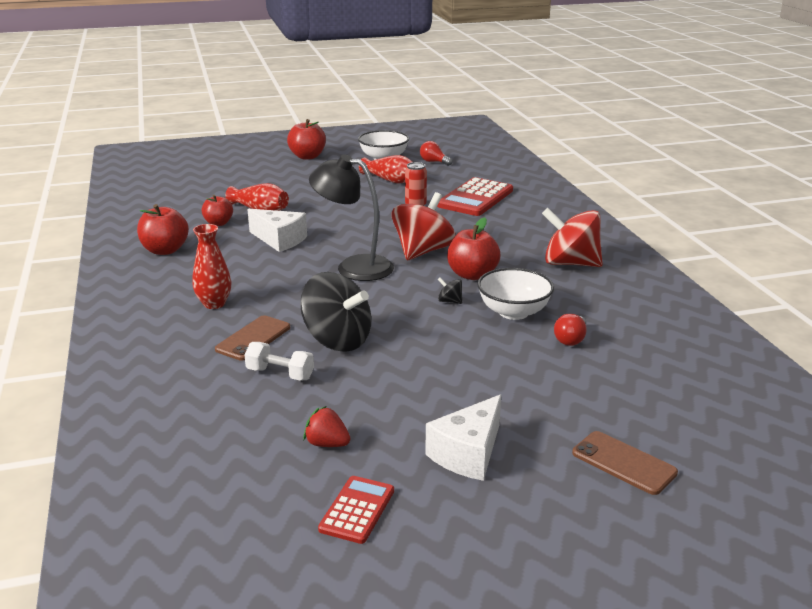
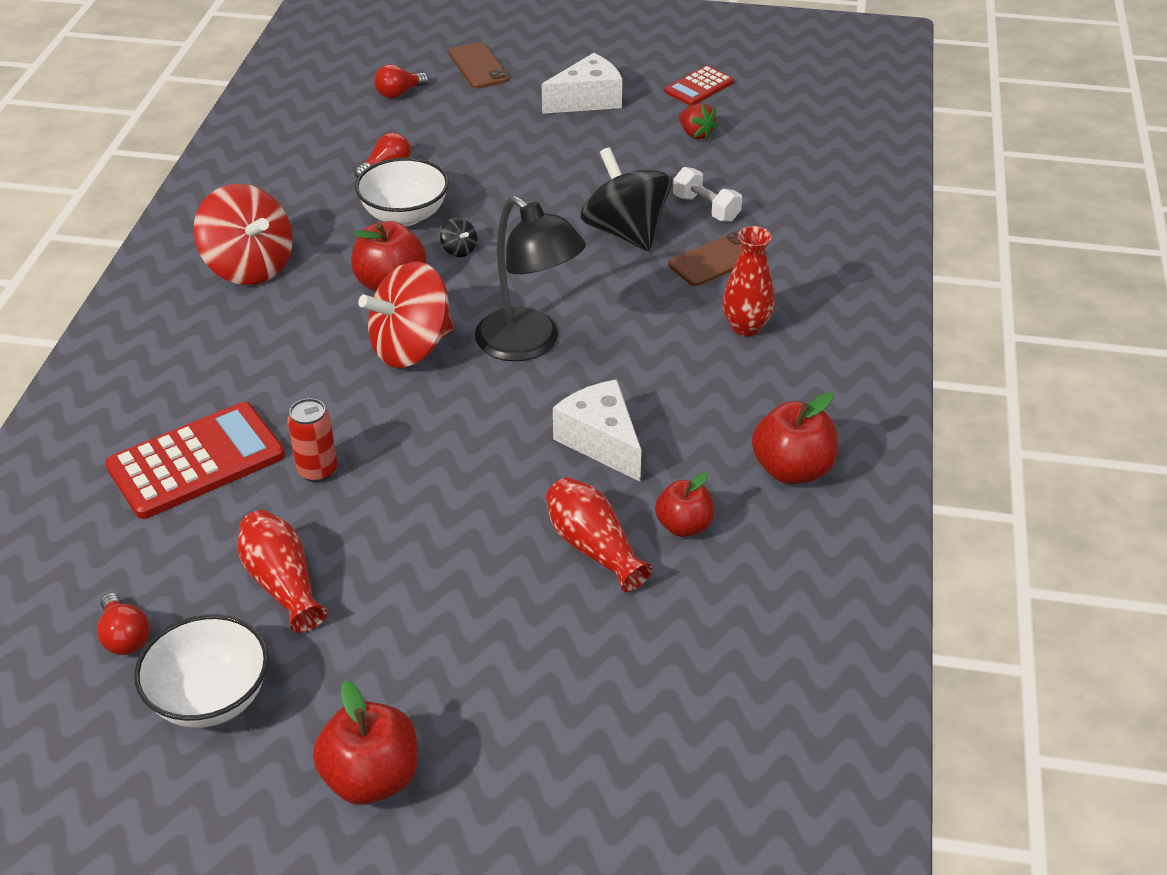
camera: 155 degrees left, 15 degrees up
none -> red light bulb [374,64,429,98]

